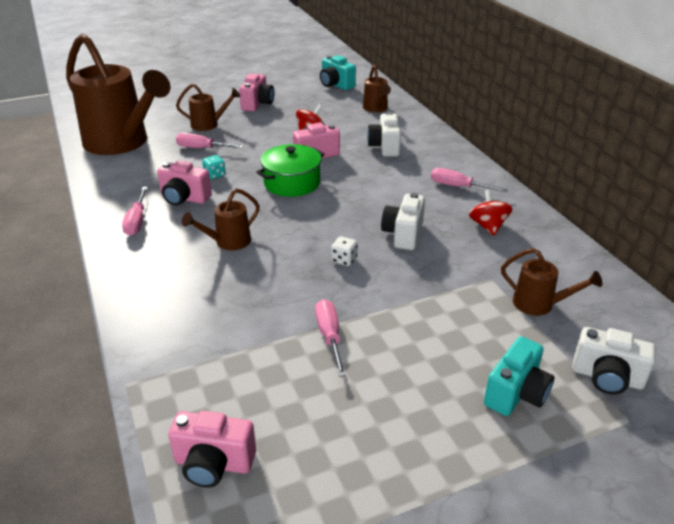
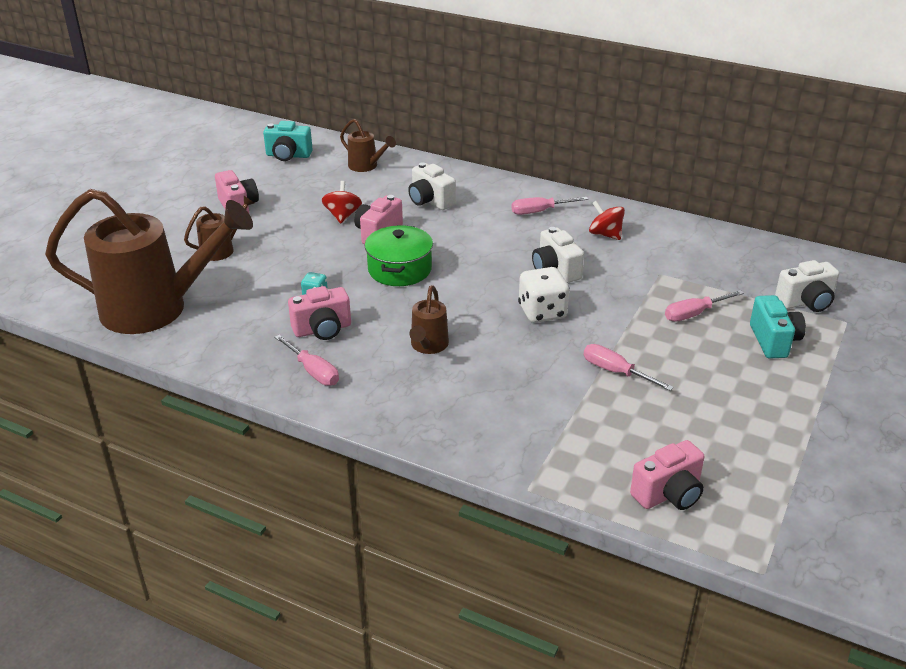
camera: 40 degrees left, 0 degrees up
pink screwdriver [176,133,244,148] -> pink screwdriver moved to [665,290,744,322]
white dice [331,236,358,266] -> white dice [518,267,570,323], size x1.90
brown watering can [501,248,602,316] -> none

